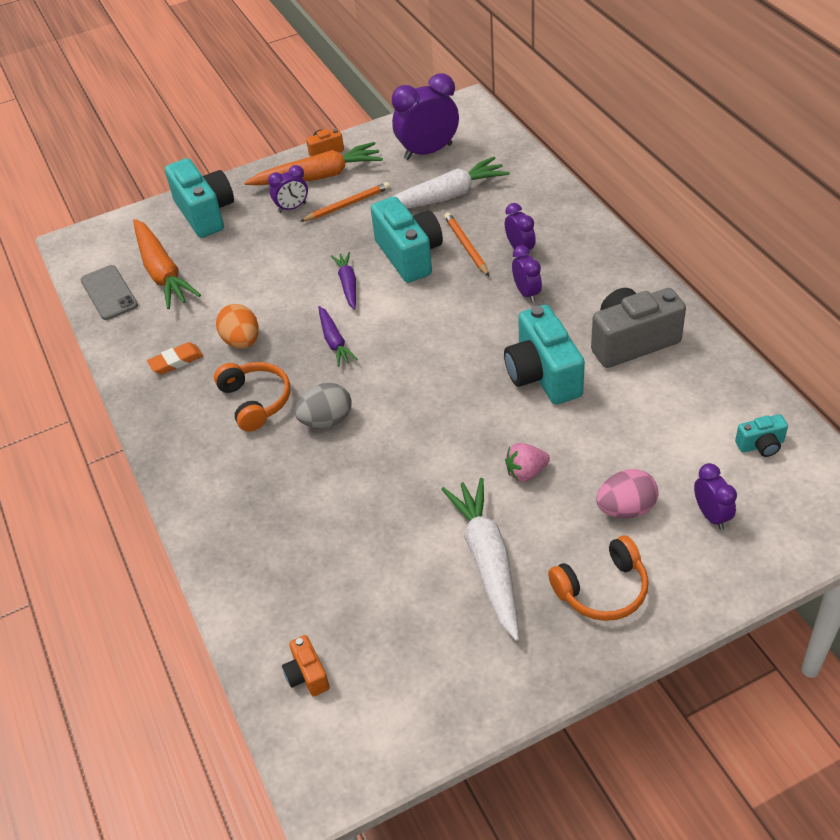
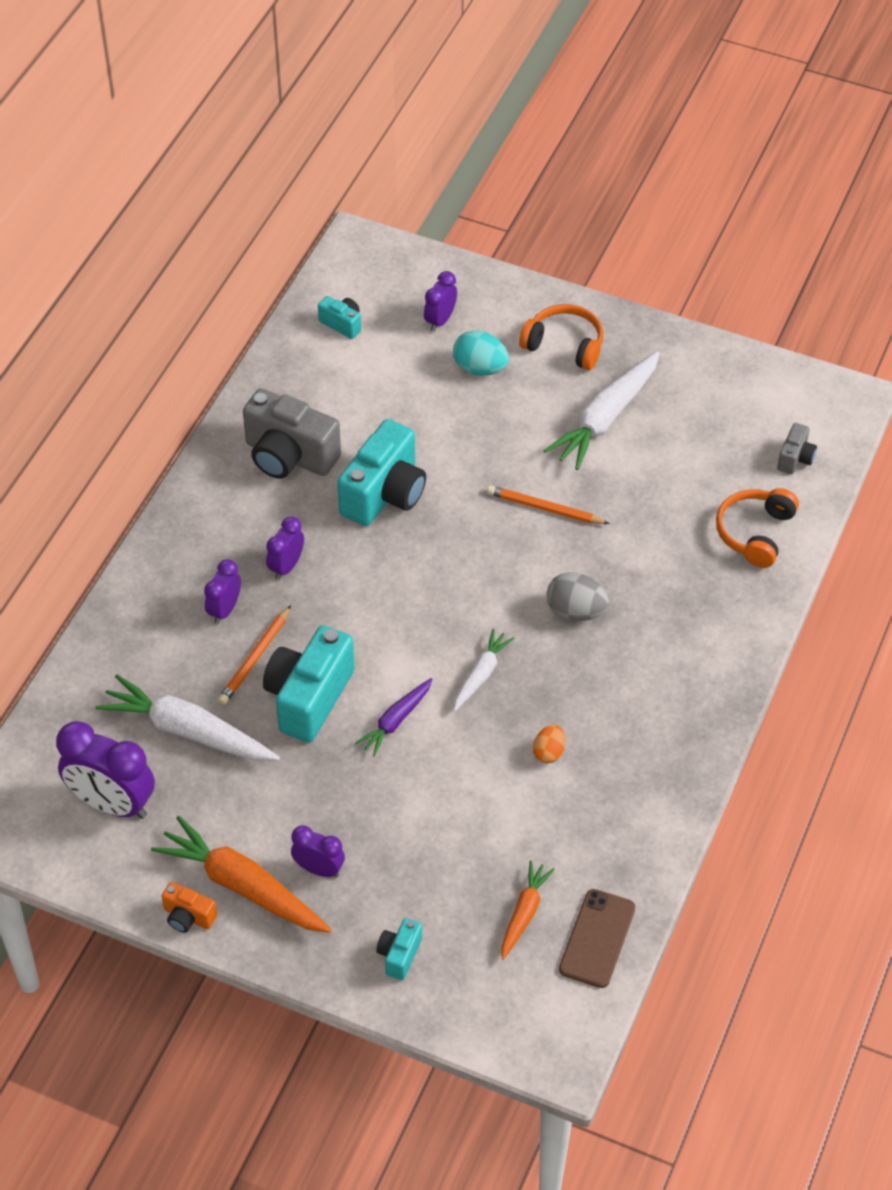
camera: 135 degrees left, 5 degrees up
grey phone [81,265,138,320] -> brown phone [559,889,635,988]
orange carrot [133,219,201,309] -> orange carrot [501,861,555,960], size x0.56
orange eraser [147,342,203,374] -> none
turquoise camera [165,158,234,238] -> turquoise camera [376,918,422,980], size x0.48
orange headphones [214,362,290,432] -> orange headphones moved to [716,488,799,568]
orange egg [216,304,259,348] -> orange egg [533,725,565,763], size x0.63
orange camera [282,635,330,697] -> grey camera [777,423,817,474]
orange pencil [300,182,390,222] -> orange pencil moved to [487,485,610,524]
purple carrot [318,306,358,367] -> white carrot [453,629,515,712]
pink strawberry [505,443,550,482] -> none
pink egg [596,469,658,519] -> turquoise egg [453,330,509,376]

